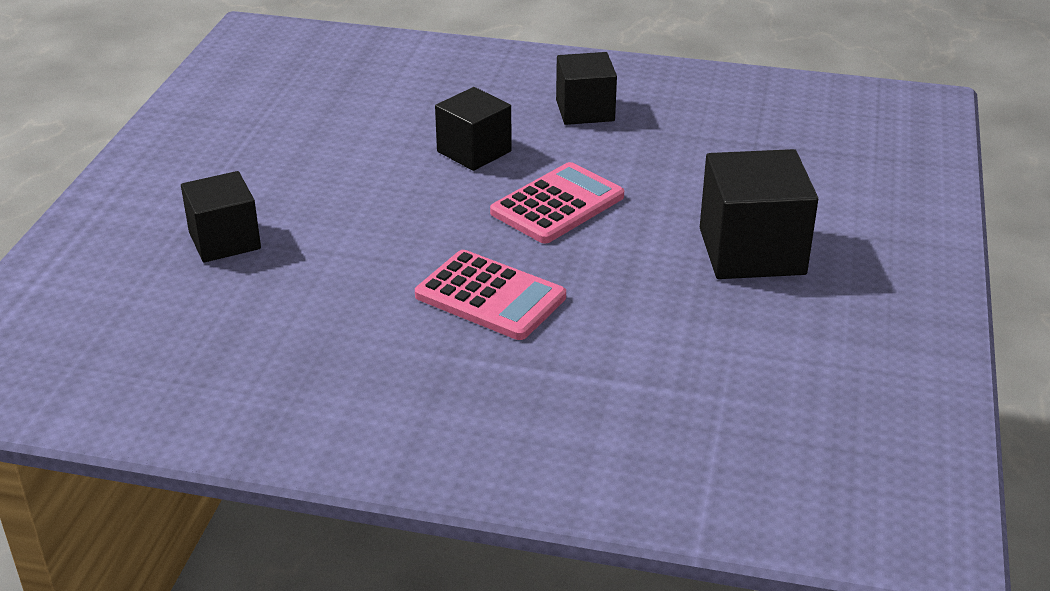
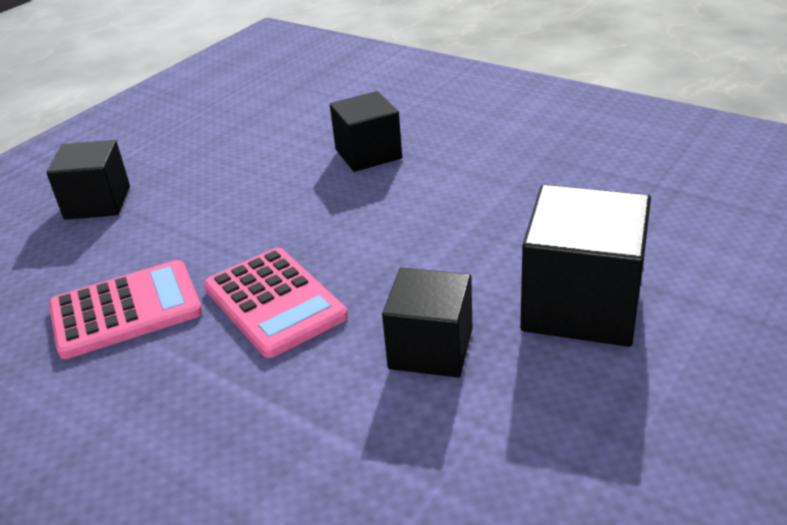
camera: 25 degrees right, 0 degrees up
pink calculator [490,162,624,243] -> pink calculator moved to [49,260,203,359]
black cube [556,52,617,125] -> black cube moved to [382,268,472,378]

